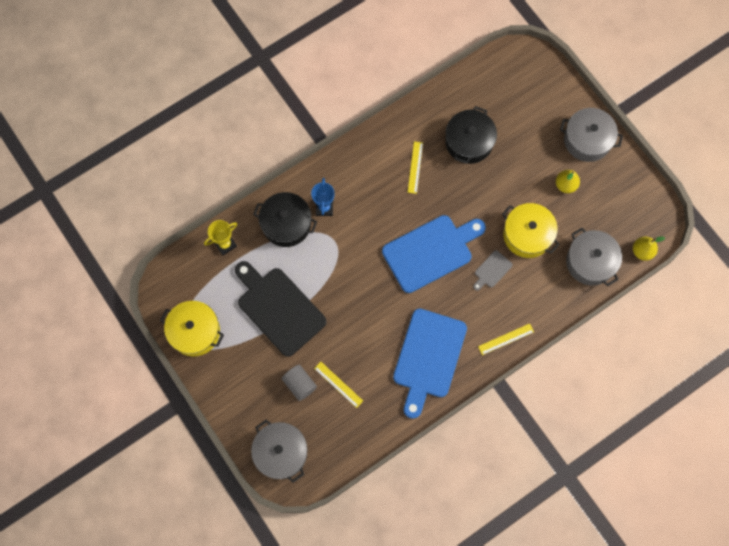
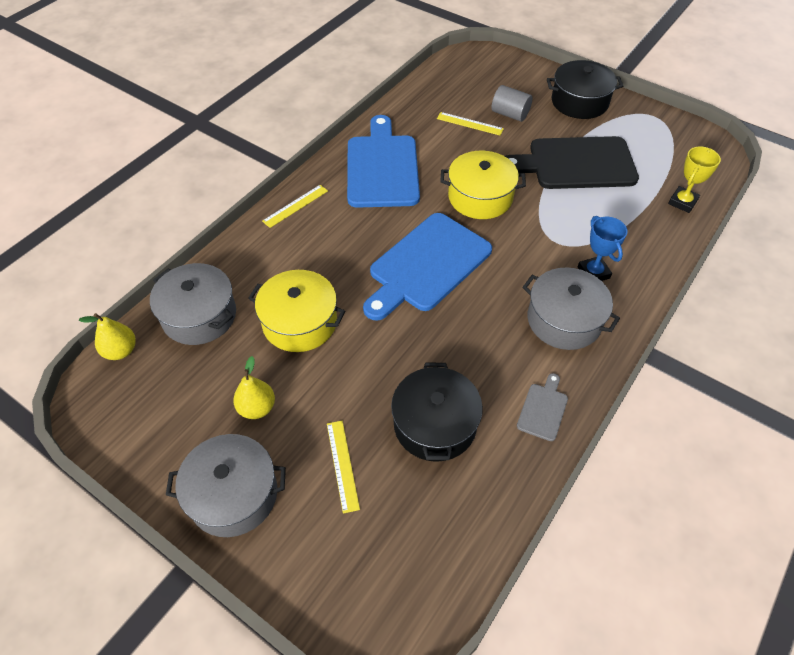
camera: 160 degrees right, 20 degrees down
yellow pot [160,301,224,356] -> yellow pot moved to [440,151,526,219]
black cutting board [235,261,327,357] -> black cutting board turned 150 degrees clockwise [505,136,639,189]
grey pot [251,419,307,483] -> grey pot moved to [522,267,620,350]
black pot [253,192,317,247] -> black pot moved to [547,60,623,119]
yellow ruler [408,142,423,194] -> yellow ruler moved to [327,421,360,514]
grey cutting board [473,250,513,291] -> grey cutting board moved to [517,373,568,441]

